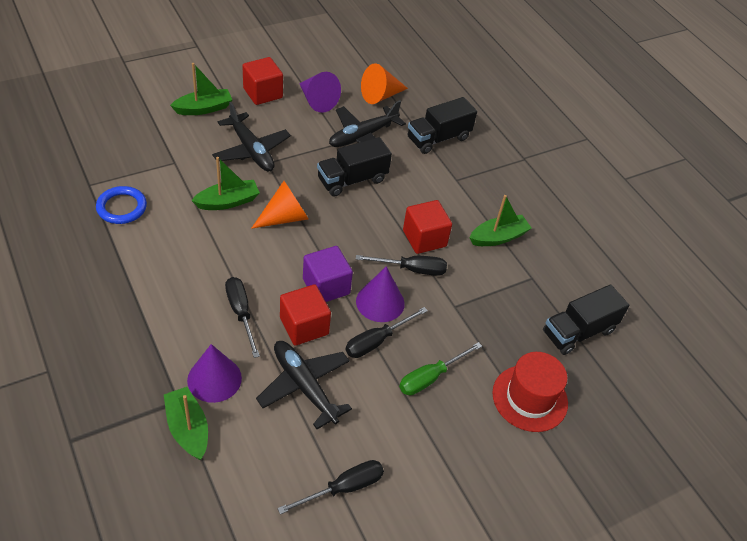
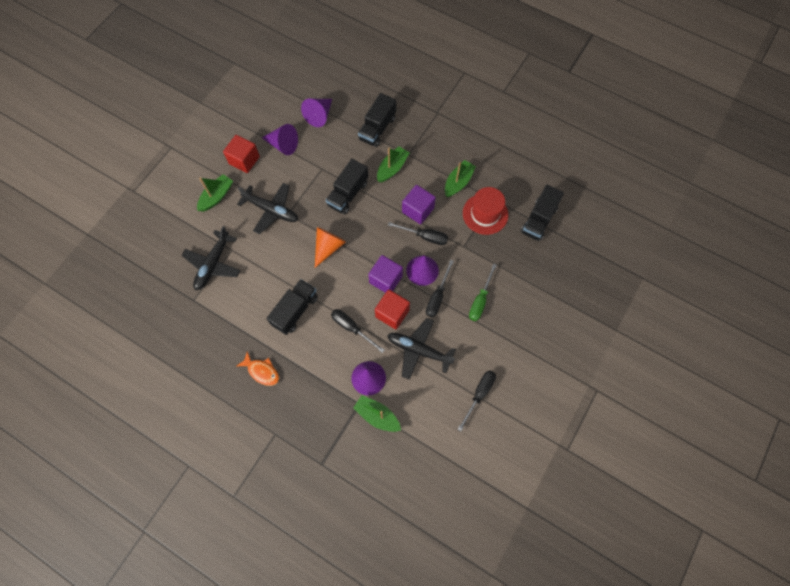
camera: 25 degrees left, 20 degrees up
blue ring [96,186,147,224] -> none
green boat [191,157,260,210] -> green boat moved to [377,146,409,183]
black plane [329,100,406,147] -> black plane moved to [182,226,241,290]
black screwdriver [356,255,447,276] -> black screwdriver turned 45 degrees clockwise [388,222,448,245]
orange cone [361,63,408,104] -> purple cone [301,99,332,127]
red cube [403,200,452,254] -> purple cube [402,185,436,224]
red hat [492,352,568,432] -> red hat moved to [463,187,508,235]
none -> orange fish [237,351,279,386]
none -> black truck [266,279,318,335]

